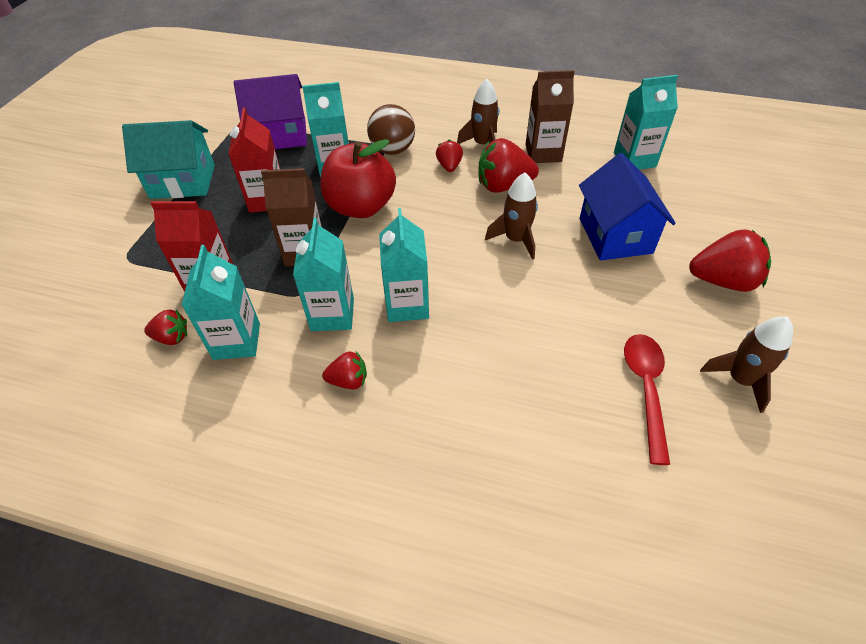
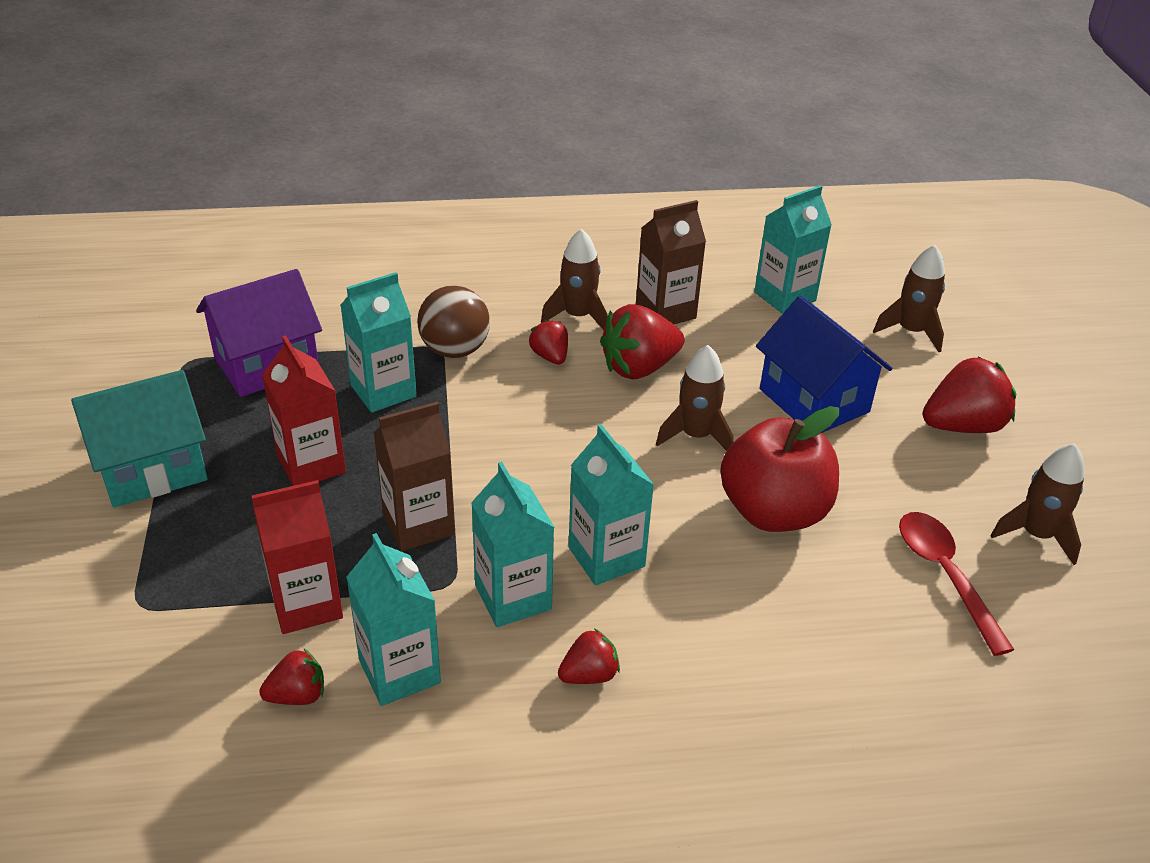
camera: 25 degrees left, 10 degrees down
red apple [320,139,396,218] -> red apple moved to [720,406,839,532]
none -> brown rocket [873,245,945,352]

